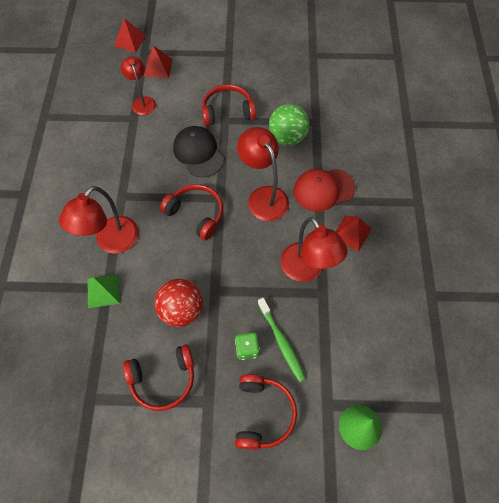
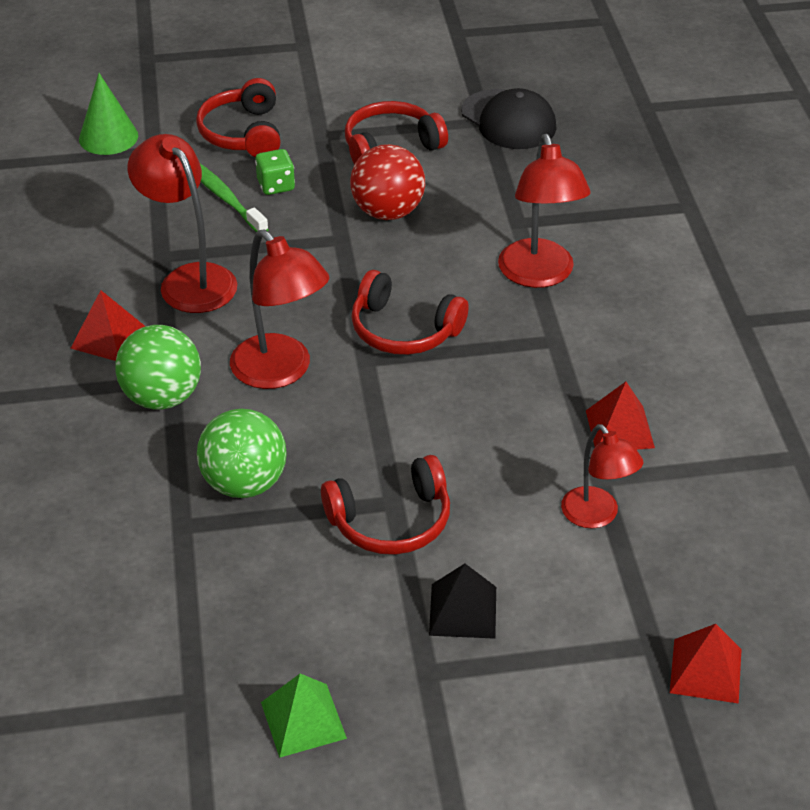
camera: 170 degrees right, 20 degrees down
red lamp [59,186,139,254] -> red lamp turned 150 degrees clockwise [498,134,591,288]
green pyramid [87,275,120,308] -> green pyramid moved to [261,674,347,758]
red pyramid [144,45,172,78] -> red pyramid moved to [586,382,655,450]
black cap [173,126,224,177] -> black cap moved to [461,88,557,149]
red cap [293,169,355,212] -> green ball [115,325,201,410]
none -> black pyramid [429,564,496,639]

